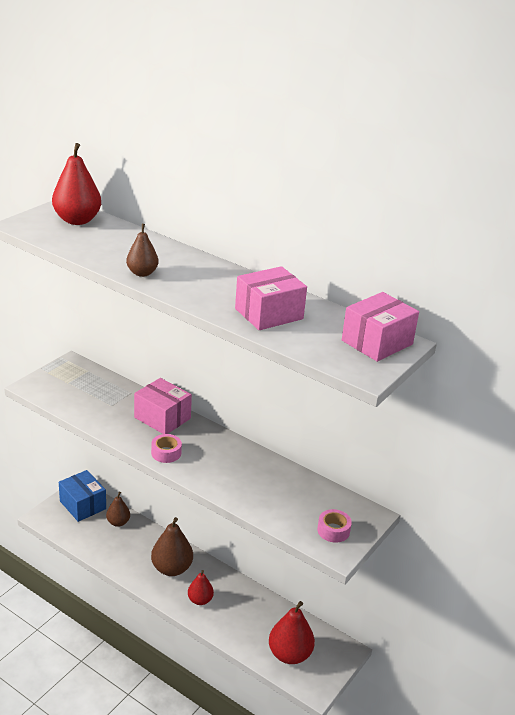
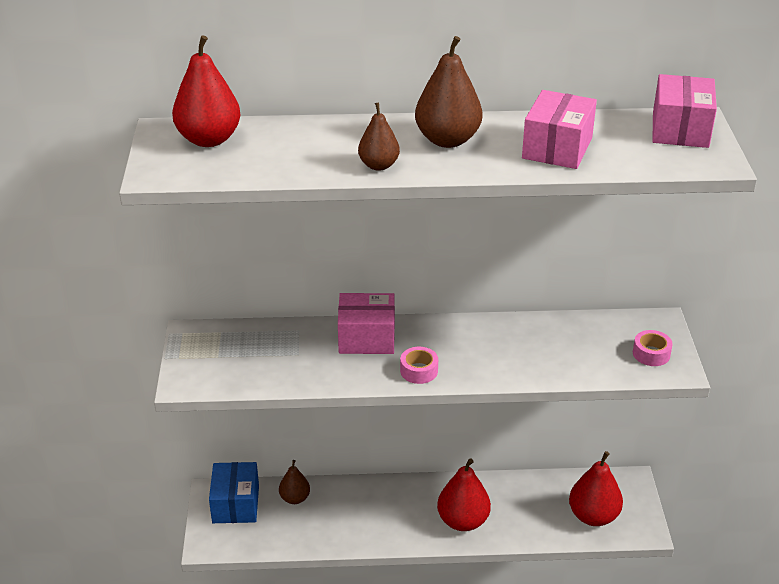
camera: 35 degrees left, 5 degrees up
blue box [59,470,106,522] -> blue box turned 75 degrees clockwise [209,462,259,523]
brown pear [151,517,193,576] -> brown pear moved to [415,36,482,148]
red pear [188,570,214,605] -> red pear [437,458,491,531], size x1.66

